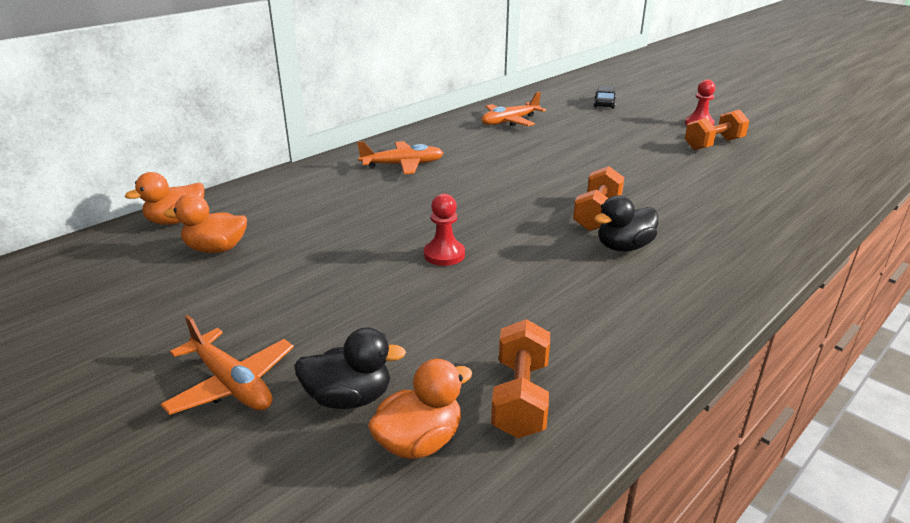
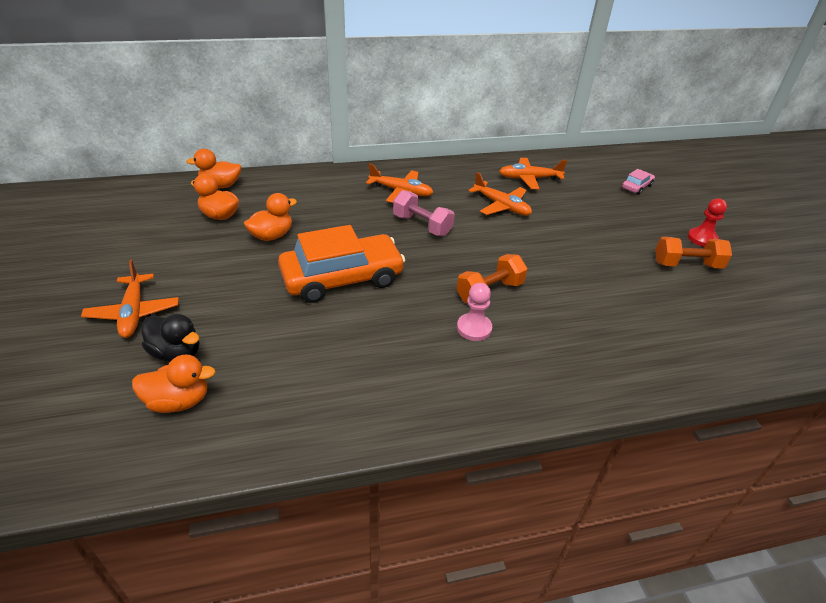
camera: 30 degrees right, 10 degrees up
red pawn [424,194,465,266] -> orange car [278,225,406,303]
orange dumbbell [491,319,550,438] -> none
black car [594,86,616,109] -> pink car [622,169,655,195]
black duck [594,195,658,252] -> pink pawn [457,283,492,341]
none -> orange duck [244,193,297,241]
none -> pink dumbbell [393,190,455,236]
none -> orange plane [468,172,532,216]

